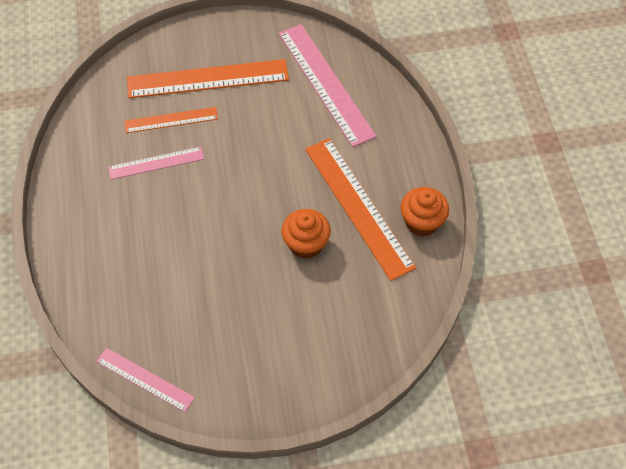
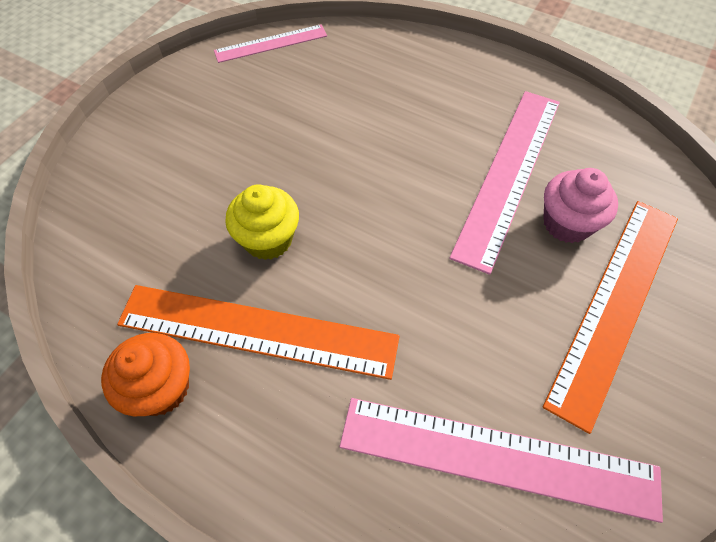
camera: 130 degrees right, 0 degrees up
pink ruler [108,147,204,180] -> pink ruler [449,91,560,275], size x1.78
orange ruler [125,107,218,133] -> pink cupcake [543,168,618,243]
orange cupcake [281,209,331,259] -> yellow cupcake [225,184,299,260]

